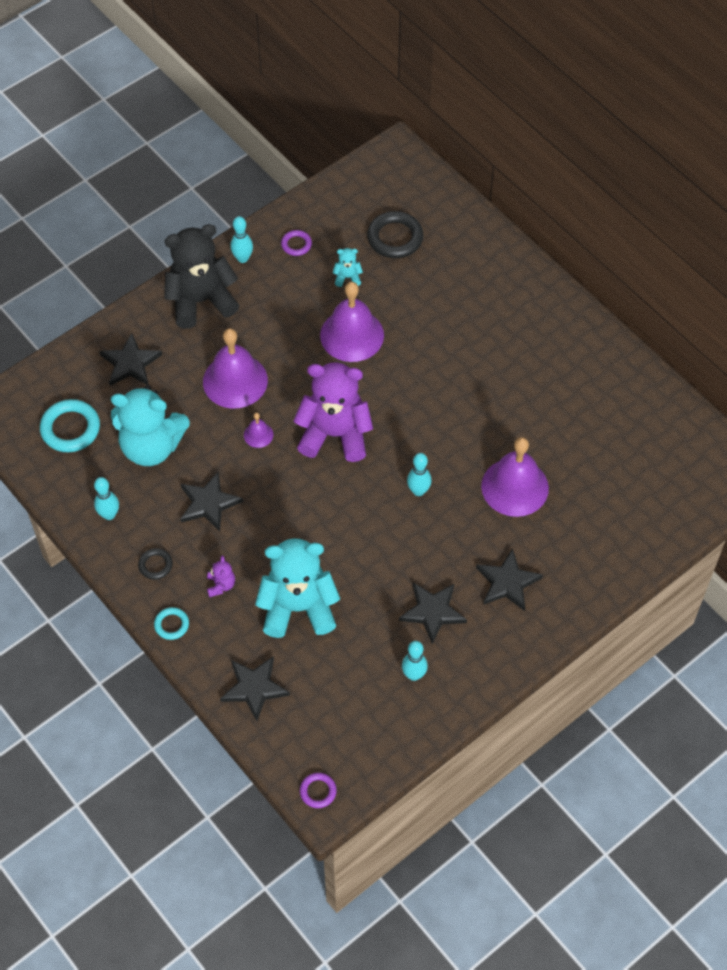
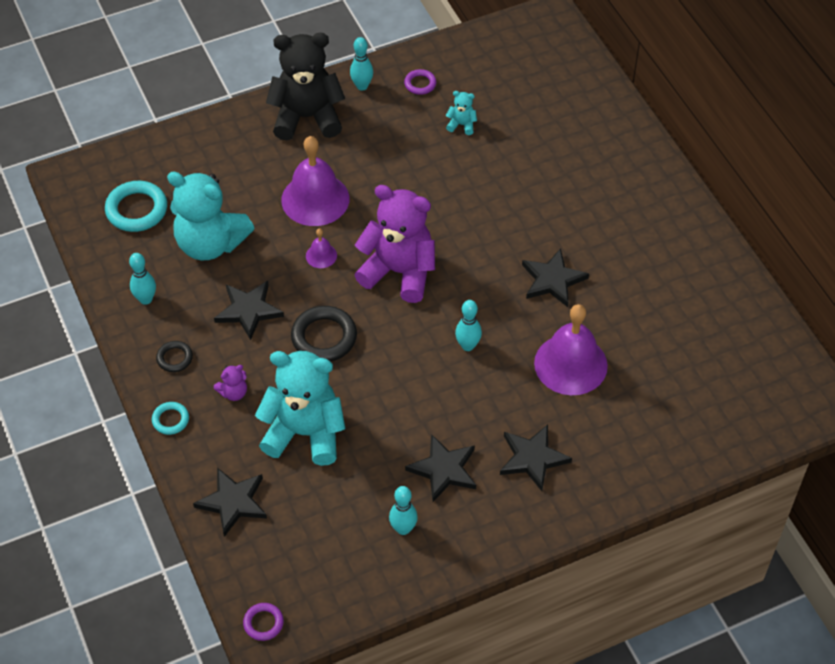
camera: 15 degrees right, 5 degrees down
black star [99,333,162,386] -> black star moved to [522,248,589,307]
purple teddy bear [207,556,235,597] -> purple teddy bear turned 45 degrees clockwise [214,365,247,401]
purple bell [320,282,384,362] -> none
black ring [367,211,423,258] -> black ring moved to [291,306,357,362]

